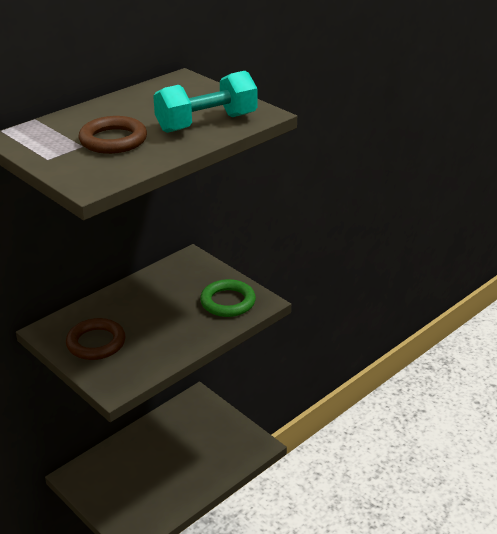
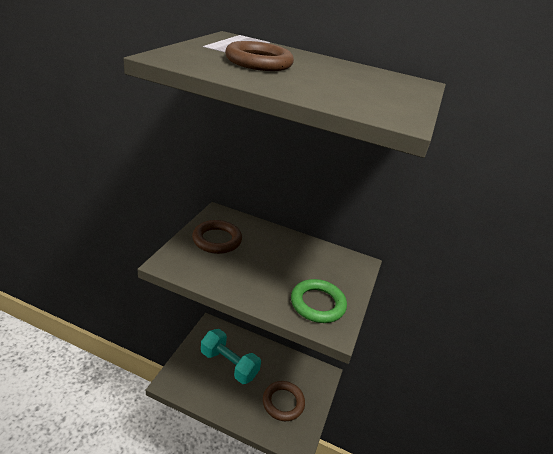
camera: 60 degrees right, 0 degrees up
turquoise dumbbell [153,71,258,133] -> turquoise dumbbell moved to [201,329,261,384]
none -> brown ring [263,381,305,421]

